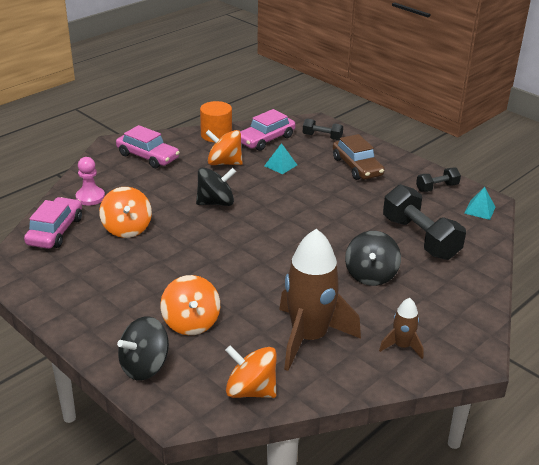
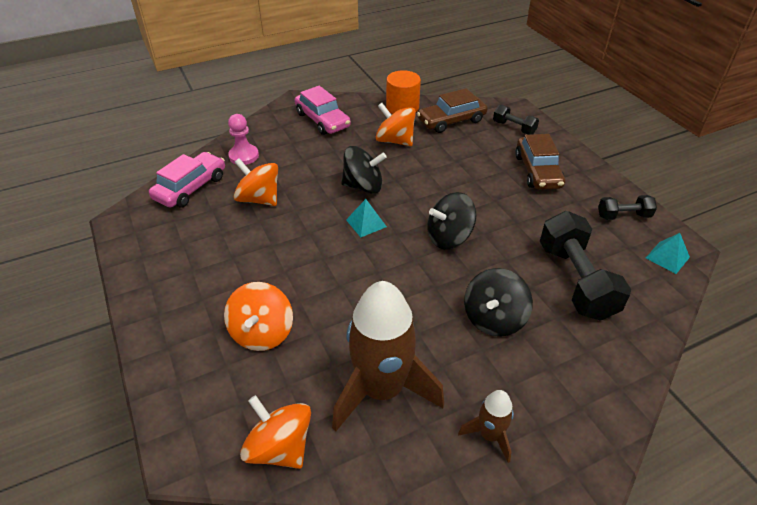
camera: 20 degrees right, 10 degrees up
orange spinning top [99,187,152,238] -> orange spinning top turned 120 degrees clockwise [234,158,278,206]
black spinning top [117,316,169,381] -> black spinning top moved to [427,192,476,249]
pink car [240,109,296,151] -> brown car [417,88,488,133]
turquoise pyramid [264,143,297,174] -> turquoise pyramid moved to [346,199,387,237]

